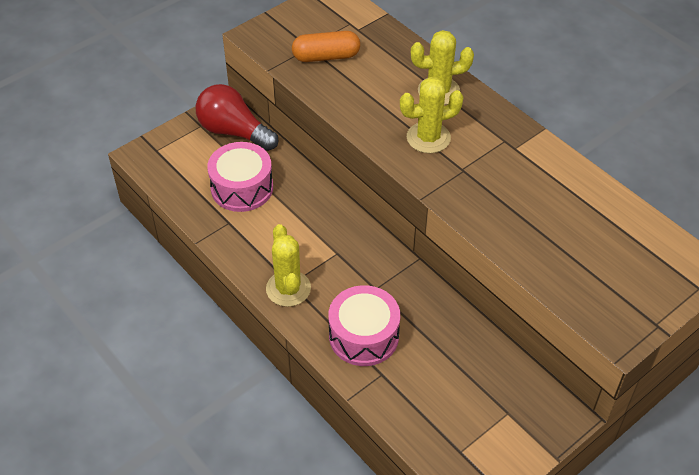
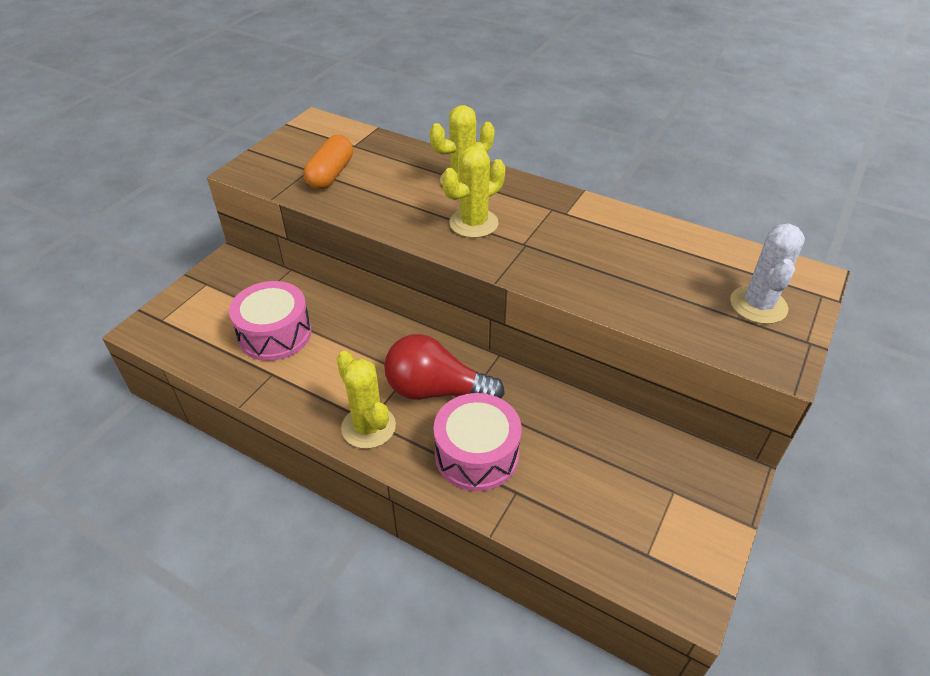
camera: 20 degrees left, 5 degrees down
red light bulb [195,84,278,151] -> red light bulb moved to [384,334,505,400]
orange capsule [292,31,360,62] -> orange capsule turned 45 degrees counterclockwise [304,135,353,190]
none -> white cactus [730,224,805,324]

